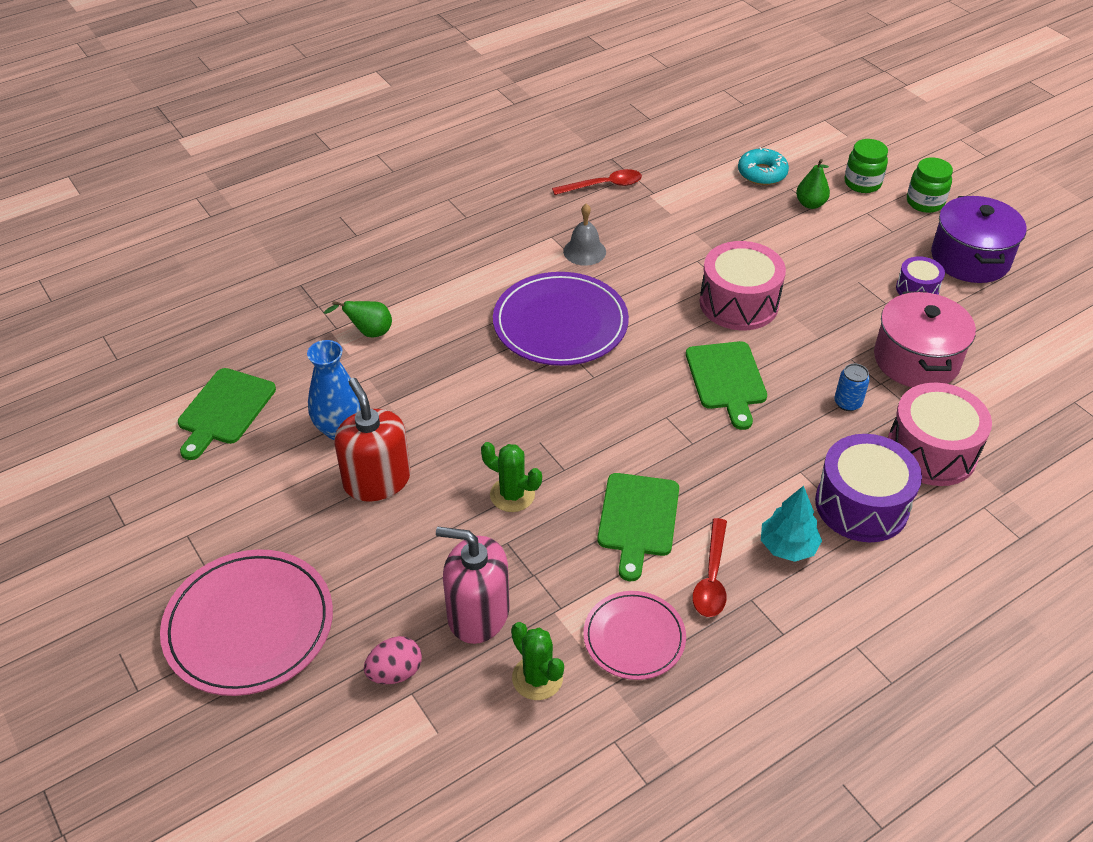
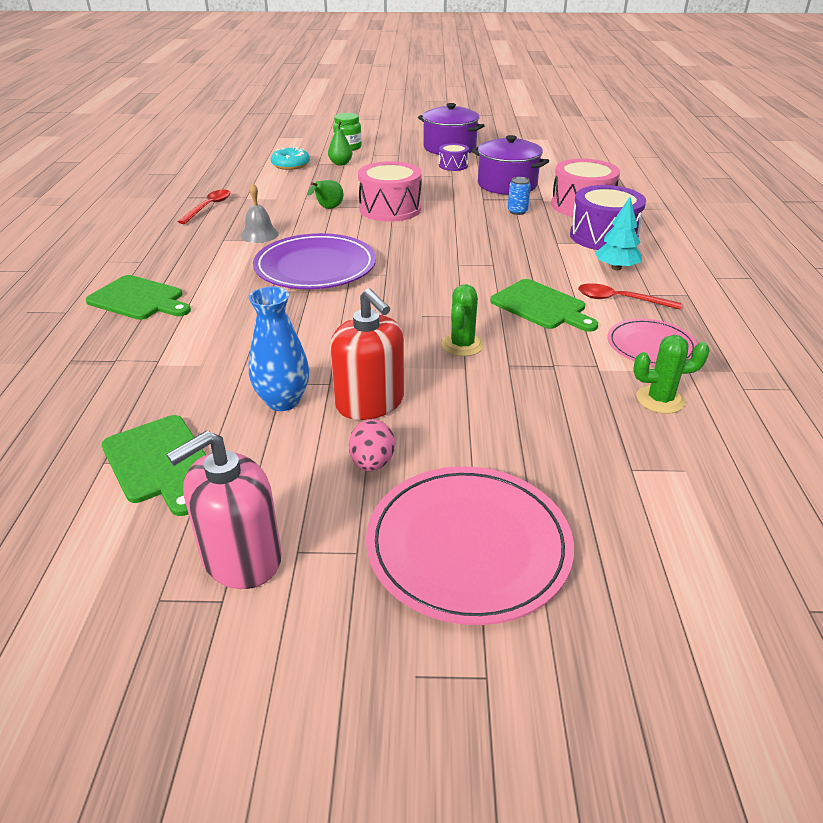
camera: 55 degrees left, 10 degrees down
green pear [324,301,392,337] -> green pear moved to [308,180,344,209]
red soap dispenser [334,378,410,501] -> red soap dispenser turned 135 degrees counterclockwise [330,288,404,420]
pink egg [364,636,422,684] -> pink egg moved to [349,419,395,471]
pink soap dispenser [436,527,510,644] -> pink soap dispenser moved to [166,431,282,589]
green cactus [481,442,542,512] -> green cactus turned 45 degrees counterclockwise [441,284,484,356]
green cutting board [686,341,767,430] -> green cutting board moved to [86,275,191,320]
red spoon [692,518,727,617] -> red spoon turned 150 degrees clockwise [578,283,681,309]
pink pot [874,291,976,387] -> purple pot [472,135,549,195]
green jar [907,158,953,213] -> none

